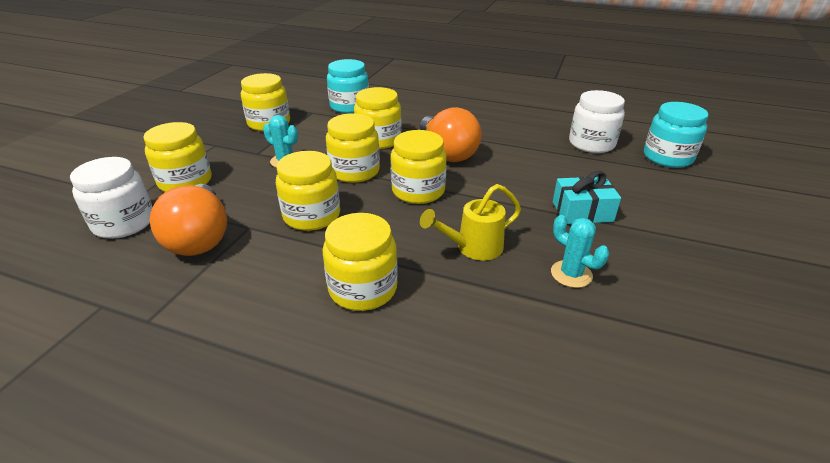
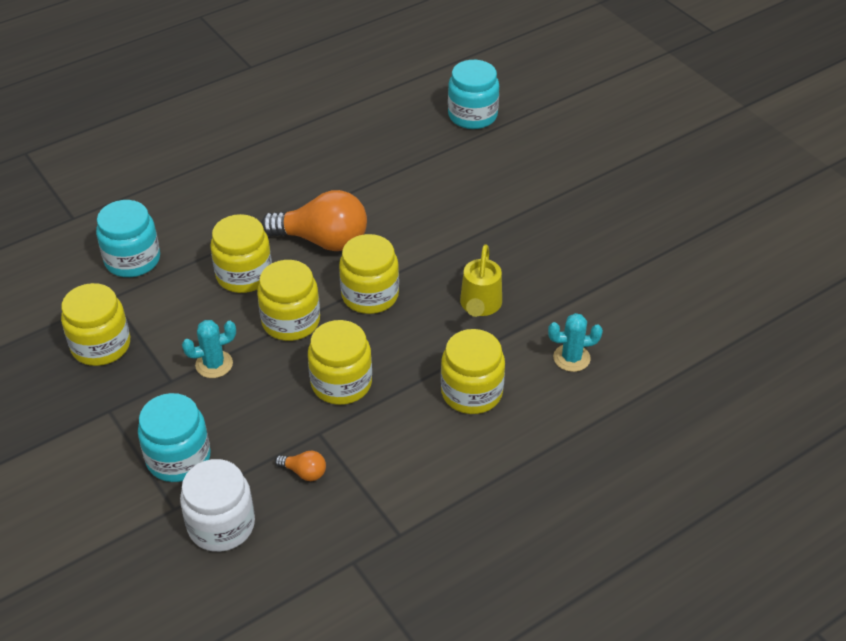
camera: 55 degrees left, 10 degrees up
yellow jar [143,122,212,192] -> turquoise jar [138,393,211,482]
orange light bulb [150,184,227,256] -> orange light bulb [275,450,326,481], size x0.43
turquoise cactus [551,215,609,288] -> turquoise cactus moved to [548,313,603,372]
turquoise gift [553,171,621,224] -> none
white jar [569,90,625,153] -> none

